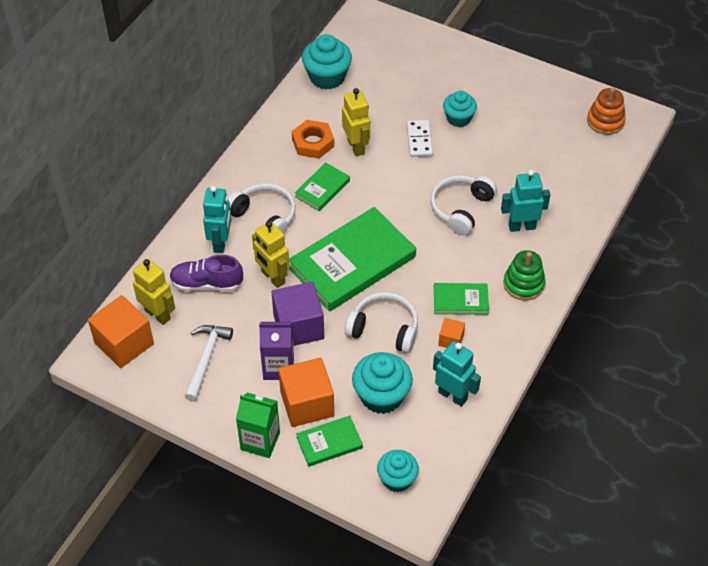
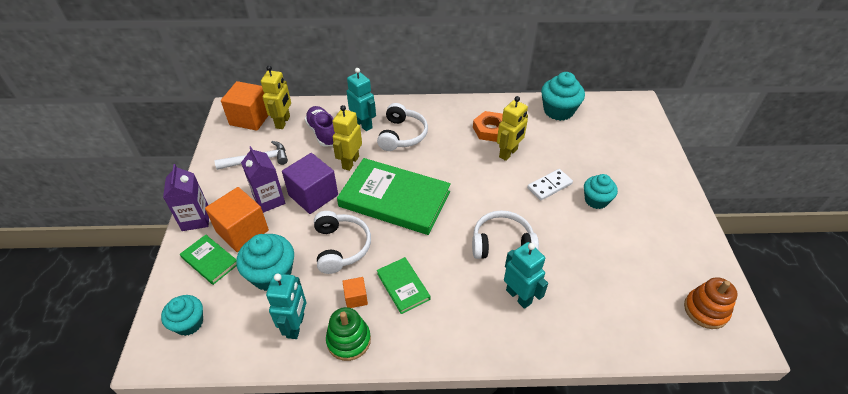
camera: 60 degrees right, 5 degrees down
turquoise robot [203,186,232,253] -> turquoise robot turned 105 degrees counterclockwise [347,68,376,131]
green carton [236,392,280,458] -> purple carton [163,164,209,231]
green book [295,162,350,211] -> none
green stacking toy [503,250,546,301] -> green stacking toy moved to [326,307,371,361]

